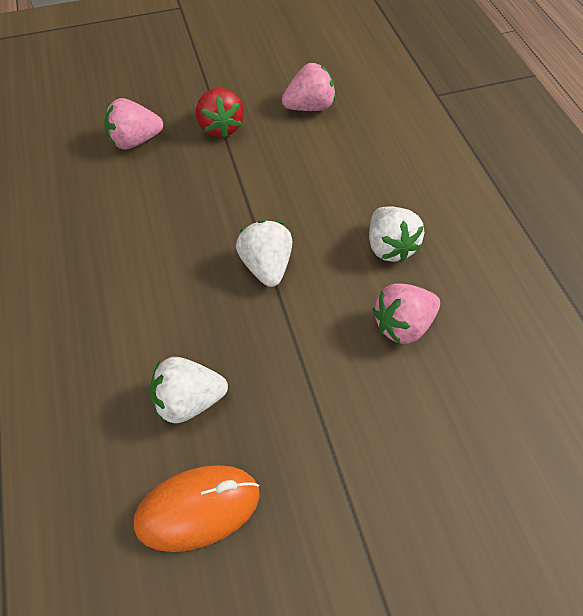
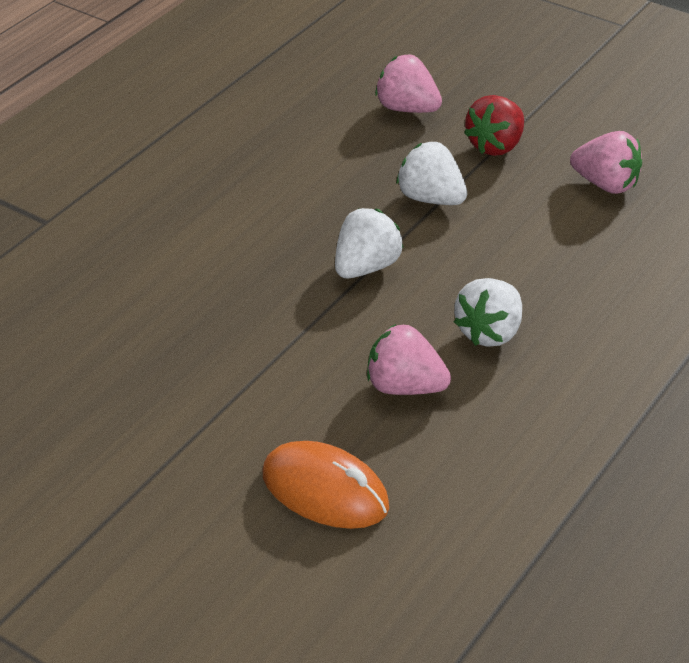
camera: 50 degrees right, 15 degrees down
orange mouse [134,465,260,552] -> orange mouse moved to [263,441,389,529]
white strawberry [150,357,228,423] -> white strawberry moved to [396,142,467,205]

